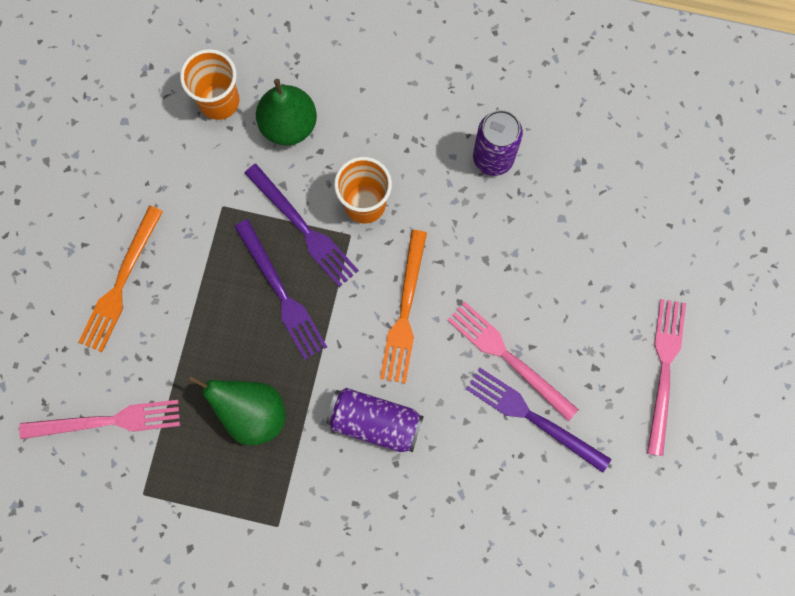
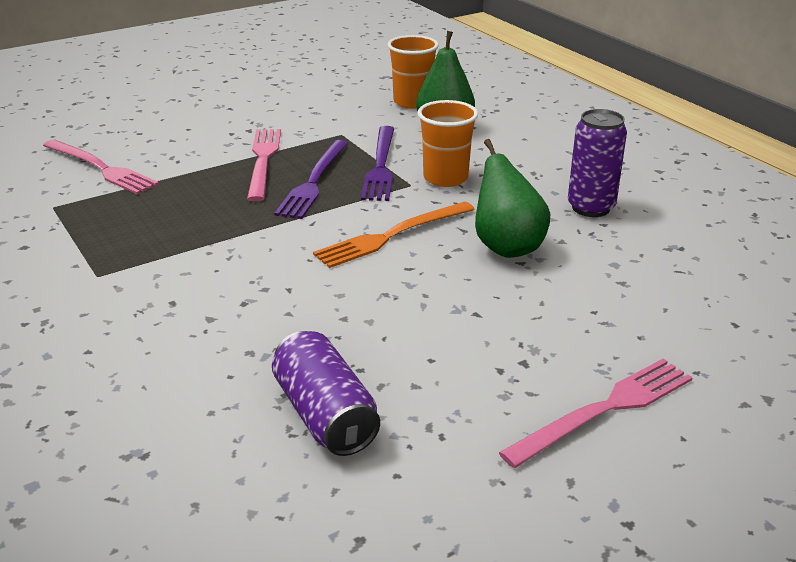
camera: 45 degrees right, 45 degrees down
orange fork [78,206,163,352] -> none
green pear [188,375,286,445] -> green pear moved to [475,139,550,258]
purple can [326,388,424,452] -> purple can moved to [272,331,380,456]
pink fork [447,301,579,421] -> pink fork moved to [247,129,281,201]
purple fork [466,368,611,473] -> none

